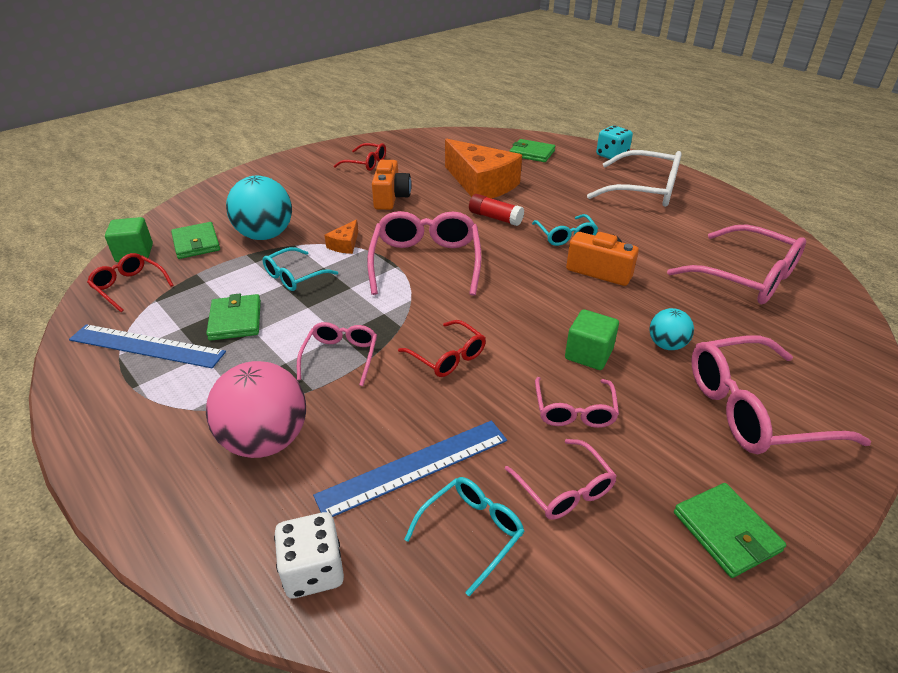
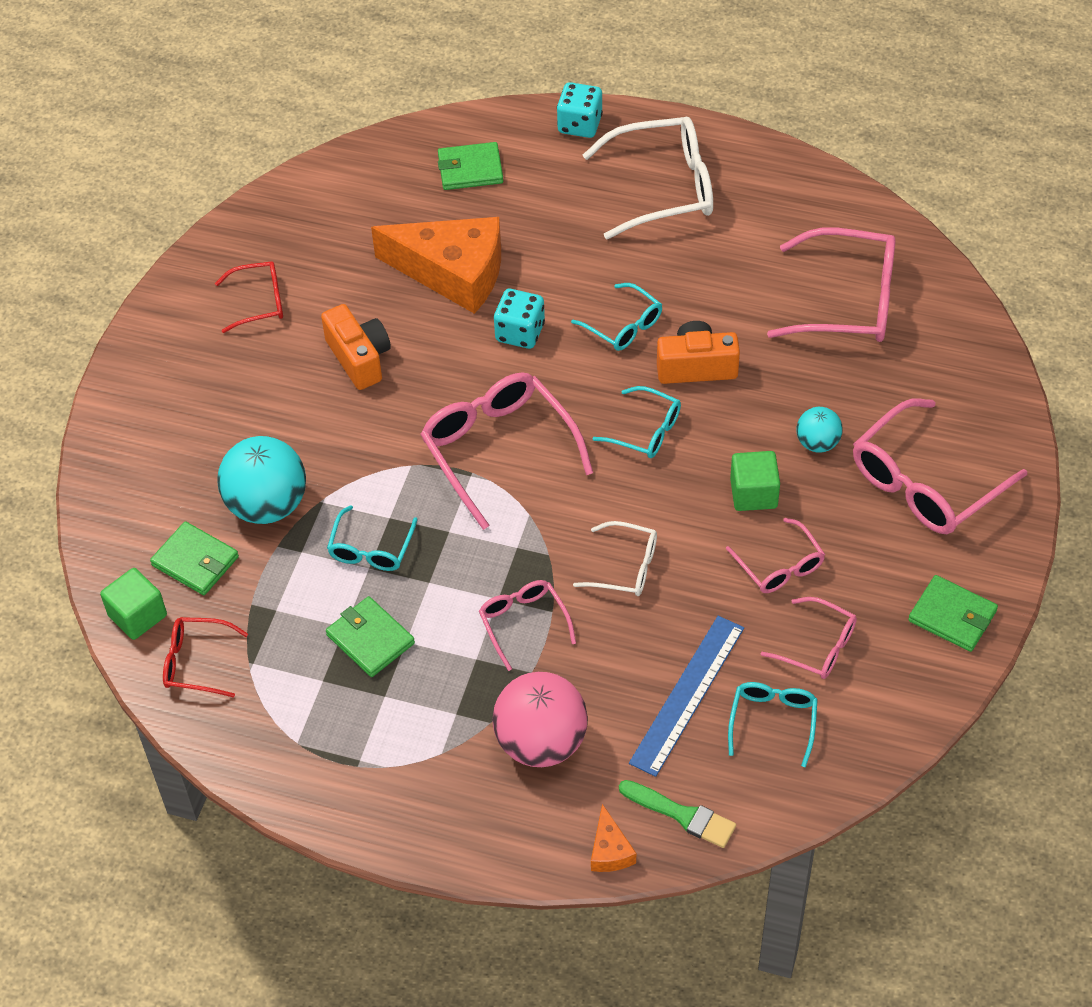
camera: 30 degrees left, 15 degrees up
blue ruler [69,324,226,368] -> none
white dice [274,512,344,598] -> green brush [619,780,736,848]
orange cheese [325,219,358,254] -> orange cheese moved to [591,804,636,872]
red glasses [398,320,486,377] -> white glasses [573,521,657,596]
red glue stick [469,194,524,226] -> turquoise dice [494,289,545,349]
none -> turquoise glasses [592,386,681,458]

